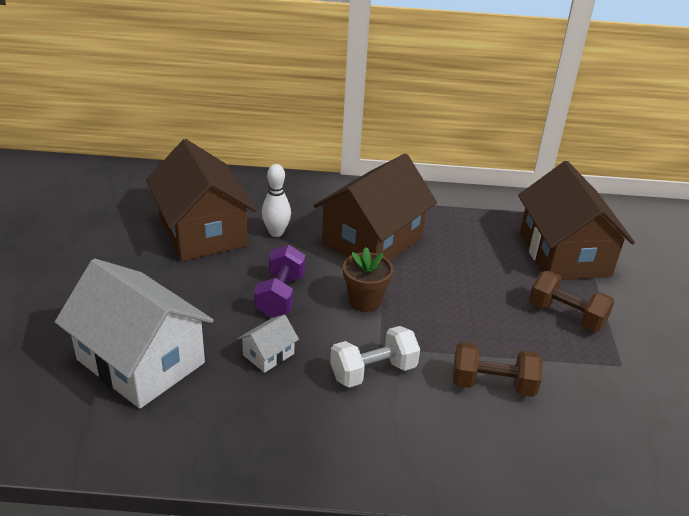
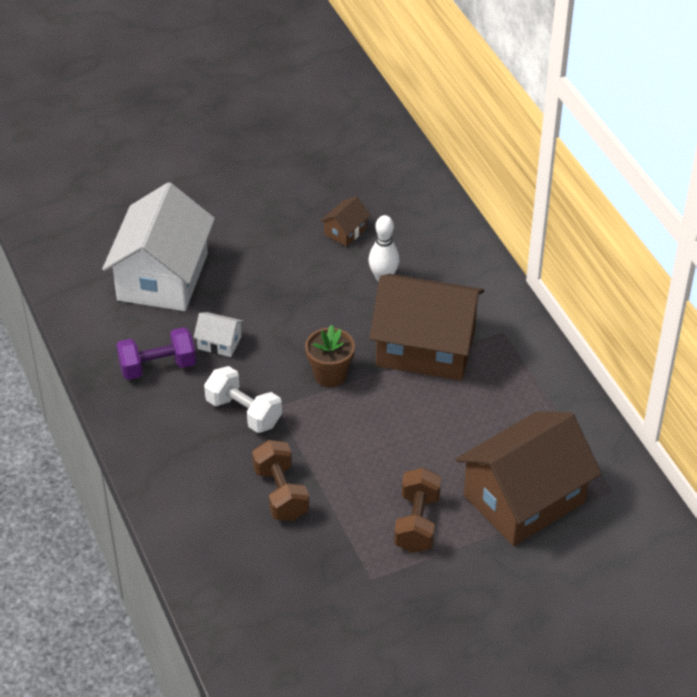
camera: 65 degrees right, 10 degrees up
brown house [146,139,257,261] -> brown house [320,196,371,247], size x0.41
purple dumbbell [254,245,306,318] -> purple dumbbell moved to [116,327,196,380]

